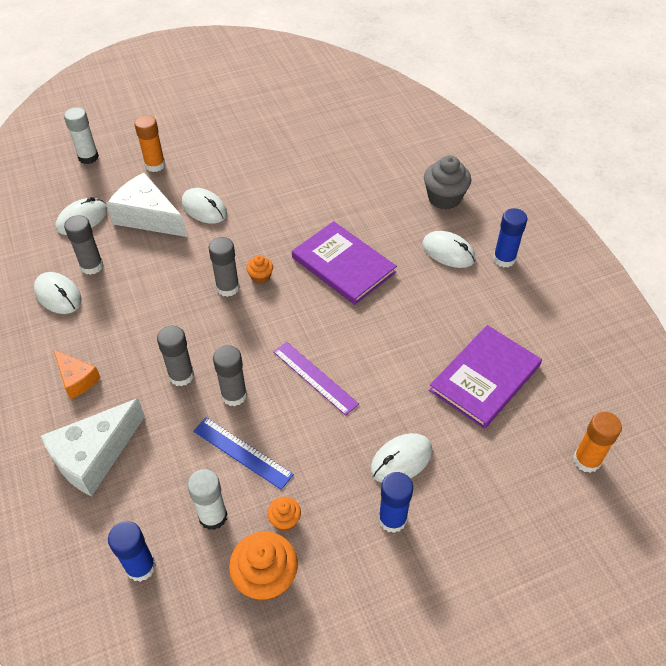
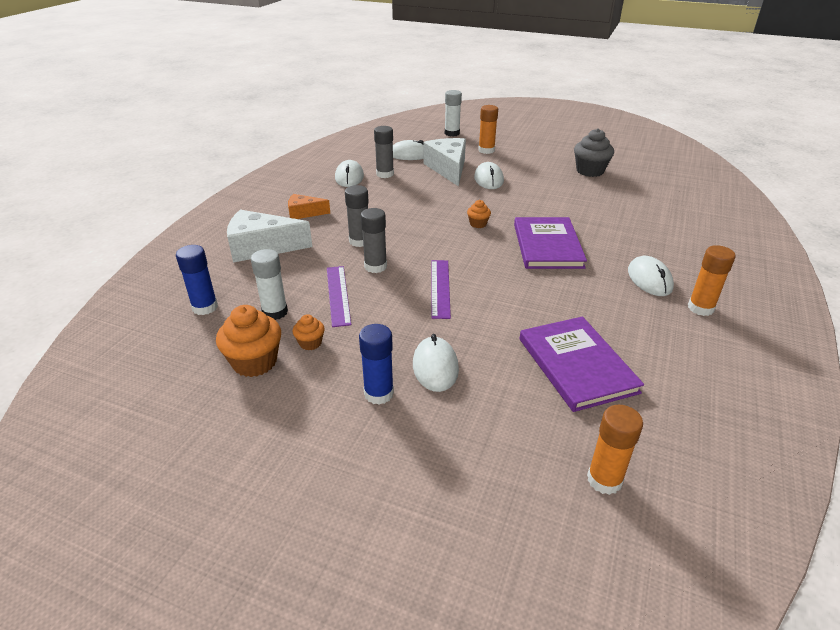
camera: 45 degrees right, 15 degrees down
orange cheese [54,350,101,399] -> orange cheese turned 90 degrees clockwise [288,194,330,219]
blue ruler [193,417,294,490] -> purple ruler [327,266,351,327]
grey glue stick [209,237,240,297] -> none
white mouse [371,433,432,483] -> white mouse turned 75 degrees clockwise [413,334,459,392]
grey cupcake [424,155,471,210] -> grey cupcake moved to [574,128,614,177]
purple book [429,325,542,429] -> purple book turned 75 degrees clockwise [520,316,644,412]
blue glue stick [493,208,527,267] -> orange glue stick [688,245,735,316]

